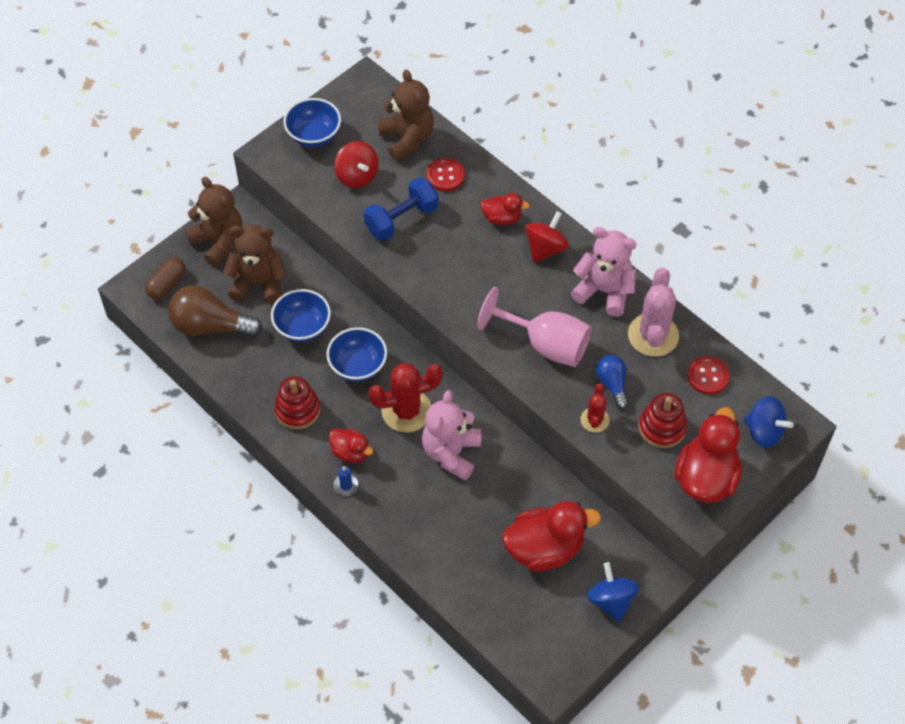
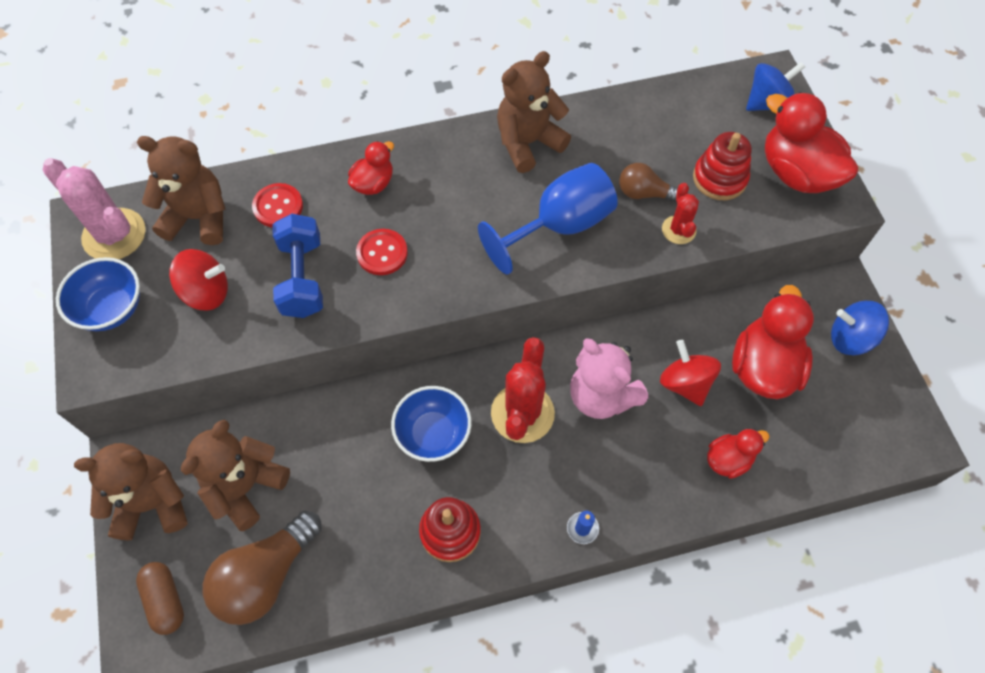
camera: 60 degrees left, 5 degrees up
blue bowl [271,289,331,342] -> none
red duck [329,428,373,463] -> red duck moved to [707,429,770,479]
pink goblet [477,287,592,367] -> blue goblet [478,163,618,275]
red spinning top [525,211,569,263] -> red spinning top moved to [660,340,721,406]
pink teddy bear [571,227,637,317] -> brown teddy bear [497,51,571,173]
red cactus [581,383,610,433] -> red cactus turned 45 degrees clockwise [662,183,699,244]
blue light bulb [596,355,628,409] -> brown light bulb [619,163,678,202]
pink cactus [628,268,679,357] -> pink cactus moved to [43,158,146,259]
red button [688,356,730,395] -> red button moved to [356,229,408,275]

